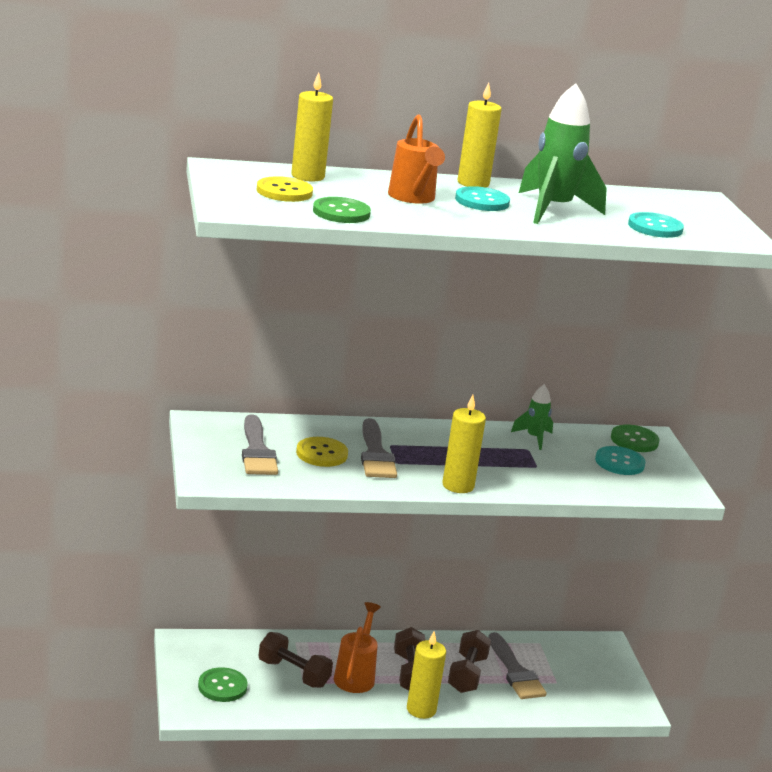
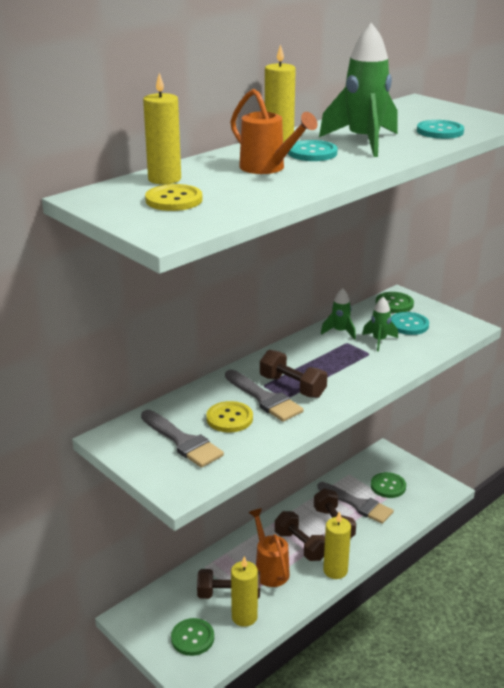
camera: 30 degrees left, 5 degrees up
green button [313,197,371,223] -> green button moved to [371,472,406,498]
yellow candle [442,395,486,493] -> yellow candle moved to [231,556,258,627]
none -> brown dumbbell [260,350,327,398]
none -> green rocket [362,297,398,351]

